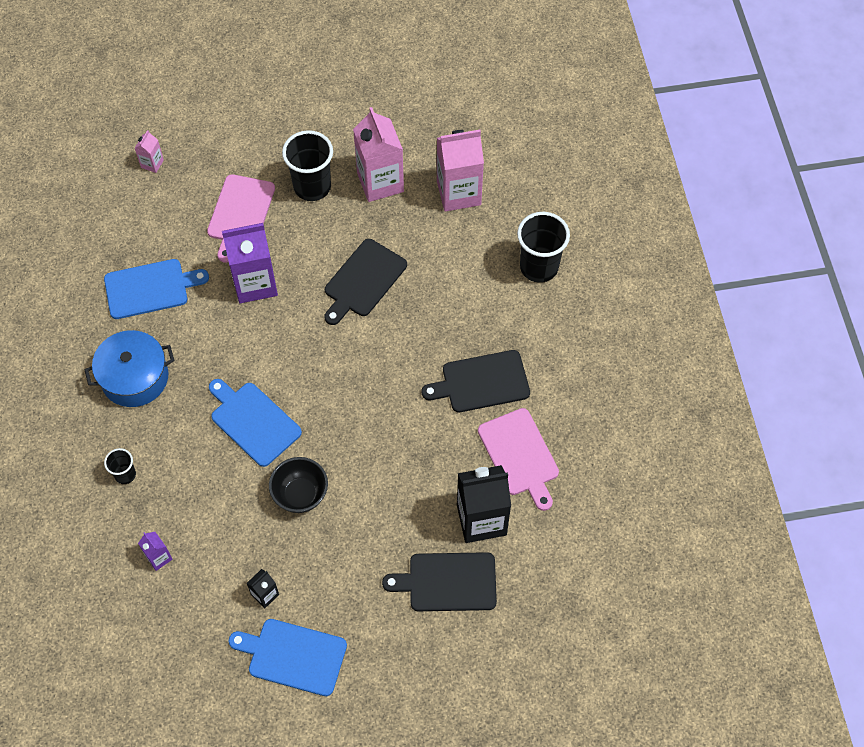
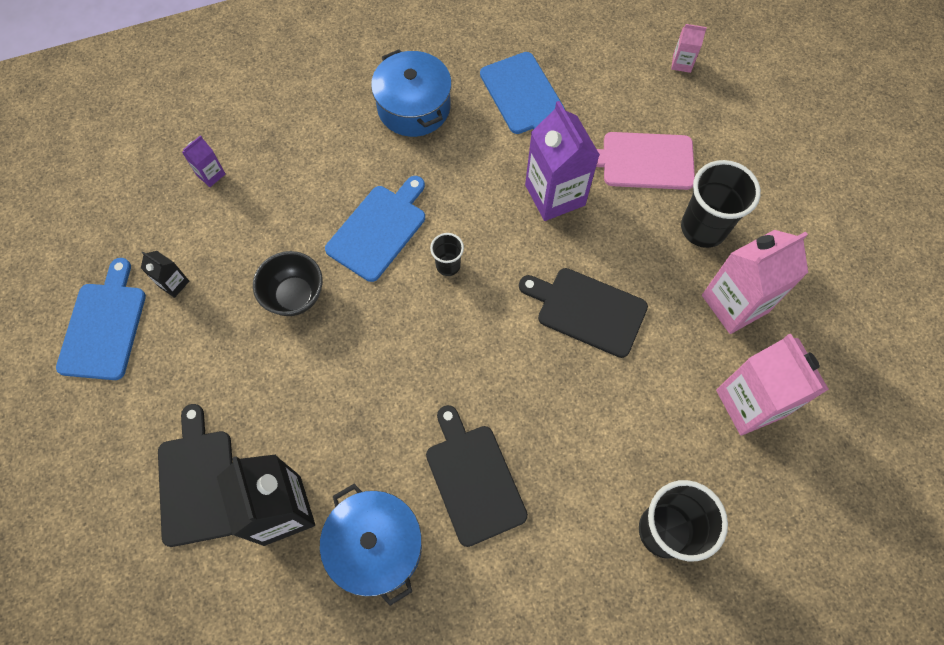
camera: 80 degrees right, 5 degrees up
black cup [104,448,136,484] -> black cup moved to [430,233,464,276]
pink cutting board [478,408,559,511] -> blue pot [320,484,422,606]

